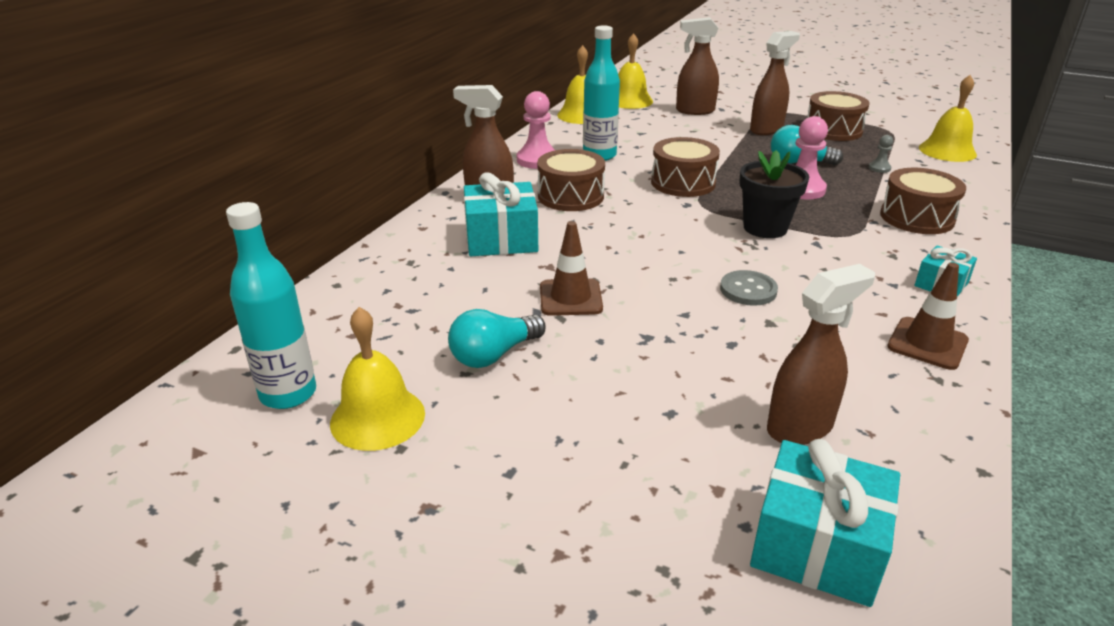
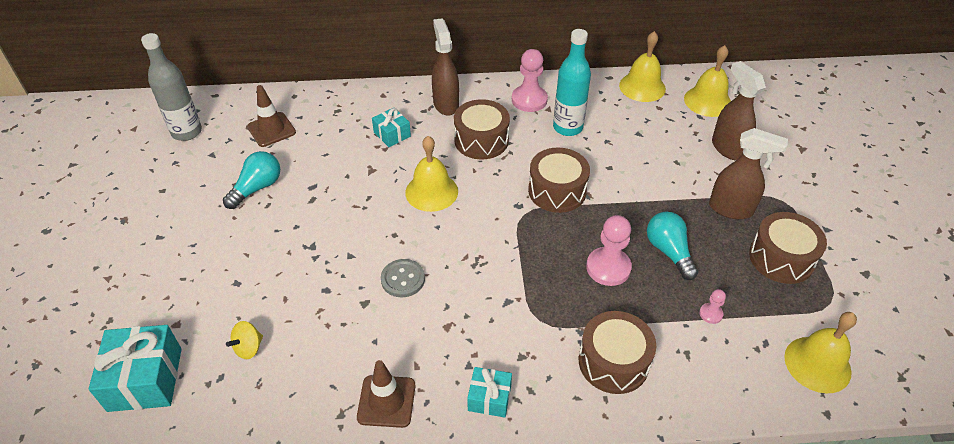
camera: 60 degrees right, 15 degrees up
turquoise bottle [226,202,316,409] -> grey bottle [141,33,202,141]
yellow bell [330,307,425,451] -> yellow bell moved to [405,136,458,212]
turquoise light bulb [448,309,546,368] -> turquoise light bulb turned 105 degrees clockwise [223,151,280,209]
turquoise gift [464,172,538,256] -> turquoise gift [372,108,411,147], size x0.57
brown traffic cone [540,221,603,316] -> brown traffic cone moved to [247,85,296,147]
black flower pot [739,150,809,238] -> none
brown spray bottle [767,264,875,445] -> yellow spinning top [226,321,263,359]
grey pawn [869,135,893,173] -> pink pawn [699,289,726,324]

